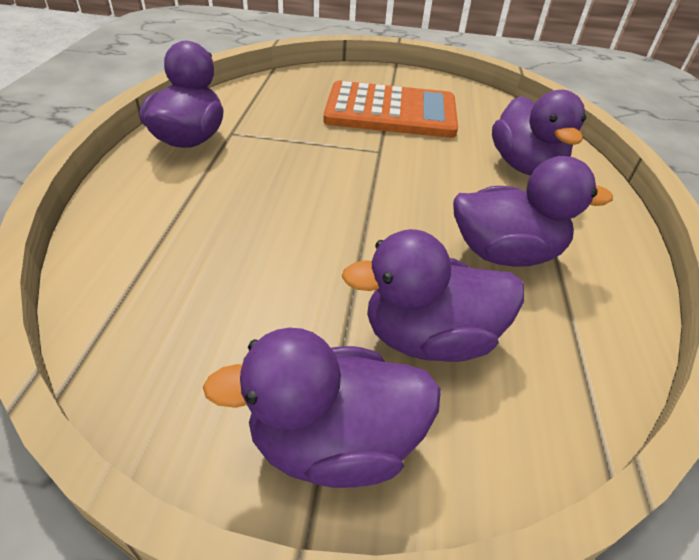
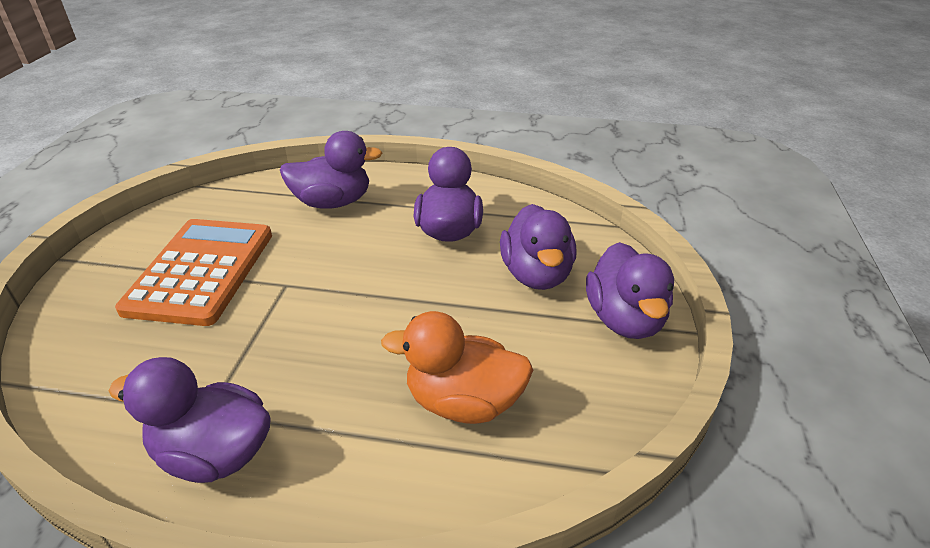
camera: 85 degrees left, 5 degrees down
none -> orange duck [381,311,533,424]

